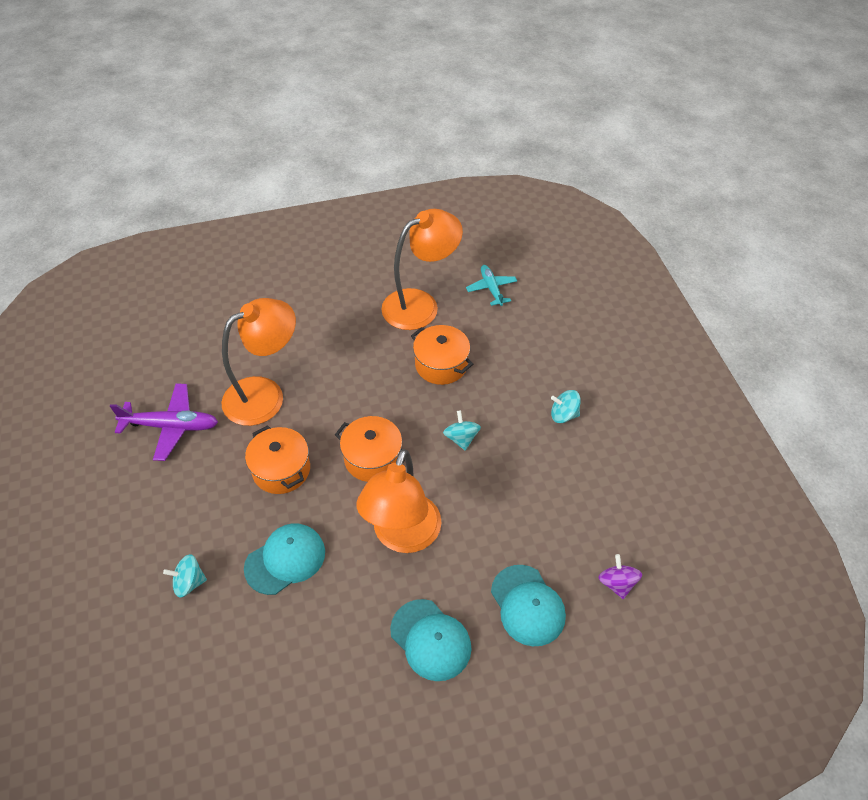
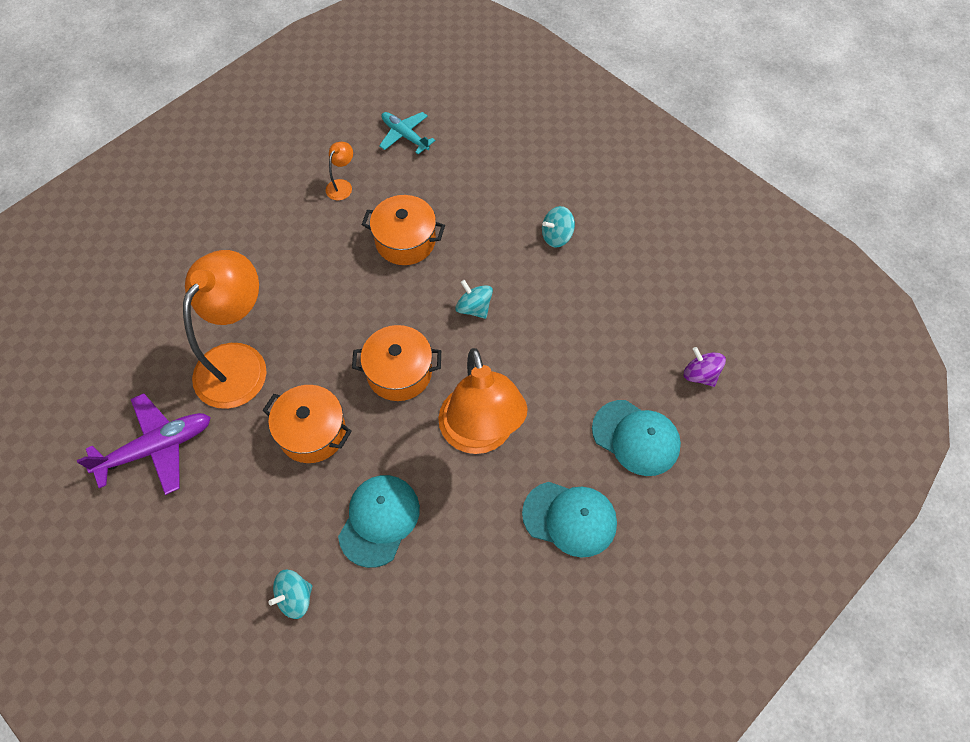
camera: 30 degrees left, 10 degrees up
orange lamp [381,209,463,330] -> orange lamp [326,142,353,201], size x0.40

